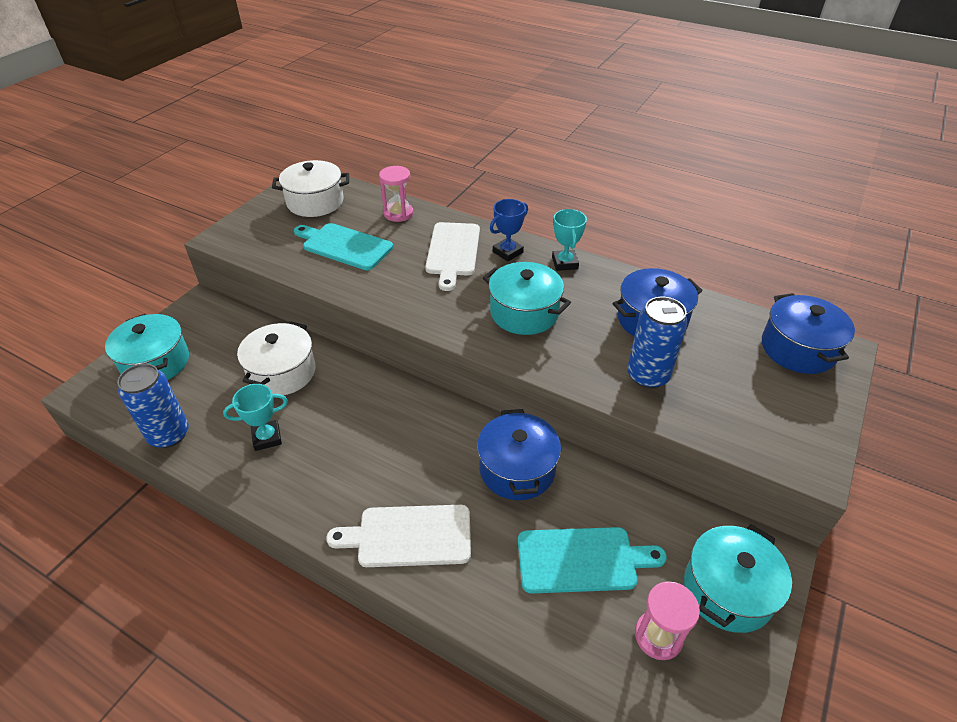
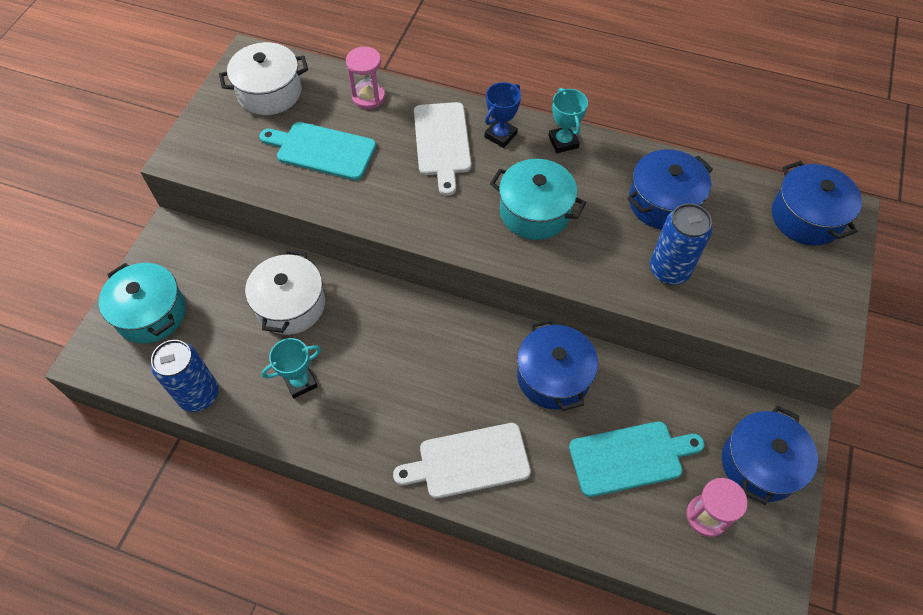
camera: 10 degrees left, 15 degrees up
turquoise pot [684,524,792,633] -> blue pot [722,405,818,505]

